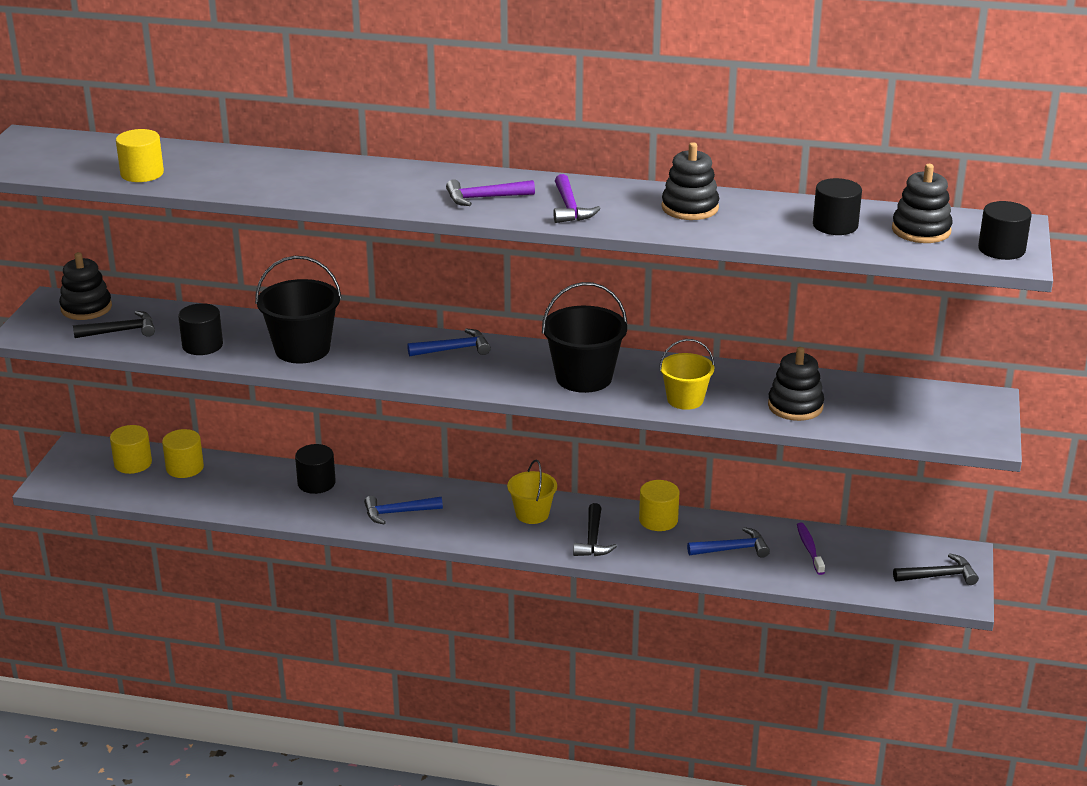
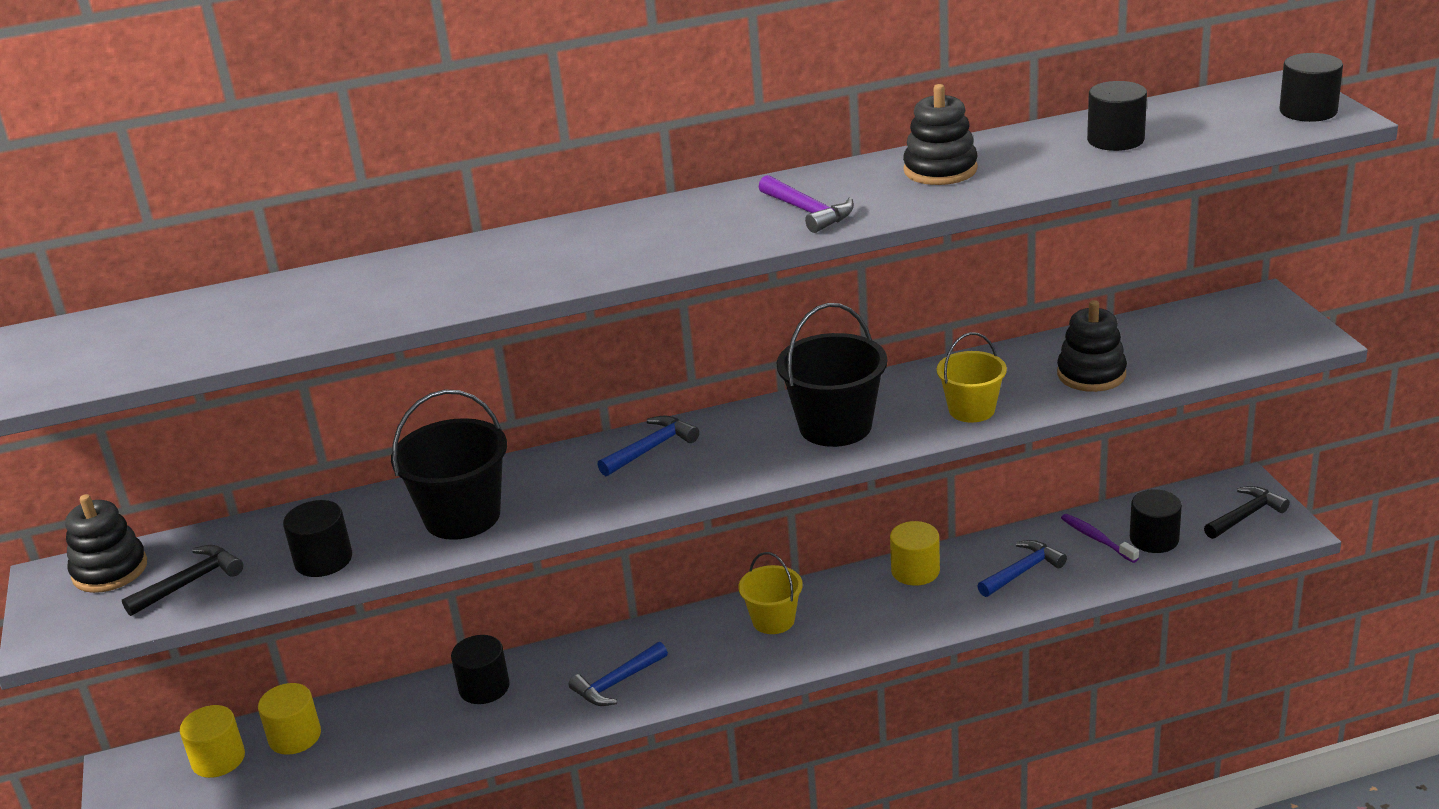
camera: 25 degrees left, 0 degrees up
yellow cylinder [116,129,164,182] -> none
purple hammer [446,179,535,206] -> none
black hammer [573,503,617,556] -> none
black stacking toy [892,164,953,243] -> none
none -> black cylinder [1130,489,1182,553]

